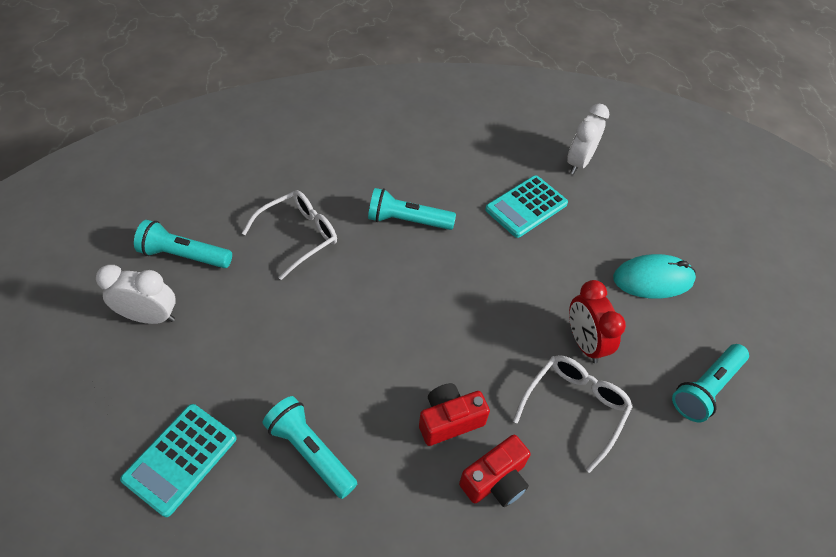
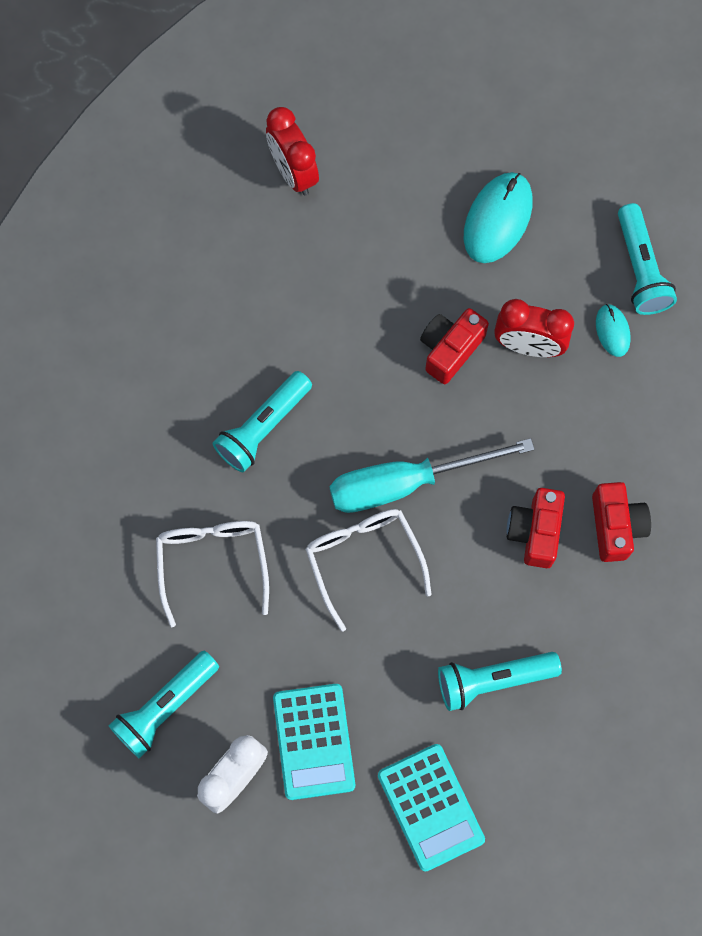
camera: 55 degrees left, 20 degrees up
turquoise calculator [485,175,568,238] -> turquoise calculator moved to [273,684,355,800]
white glasses [513,355,633,473] -> white glasses moved to [305,509,432,632]
white clock [567,104,609,174] -> red clock [266,107,319,196]
none -> turquoise screwdriver [330,438,535,513]
none -> red camera [420,308,489,384]
none -> turquoise mouse [596,304,631,357]

